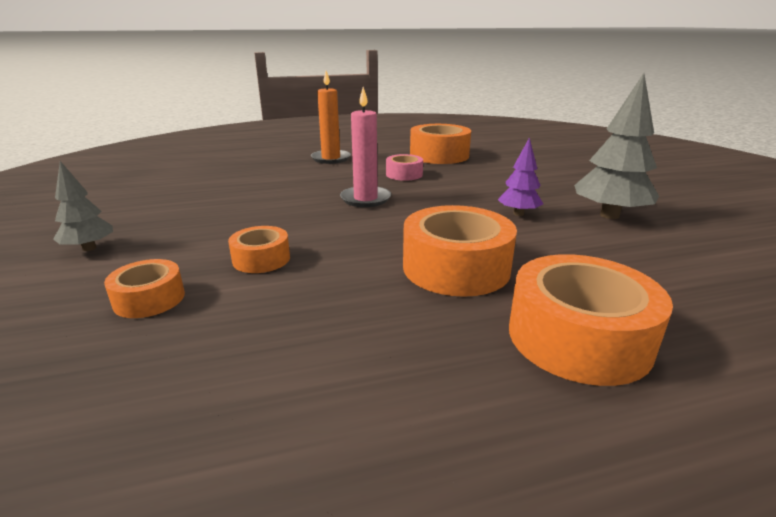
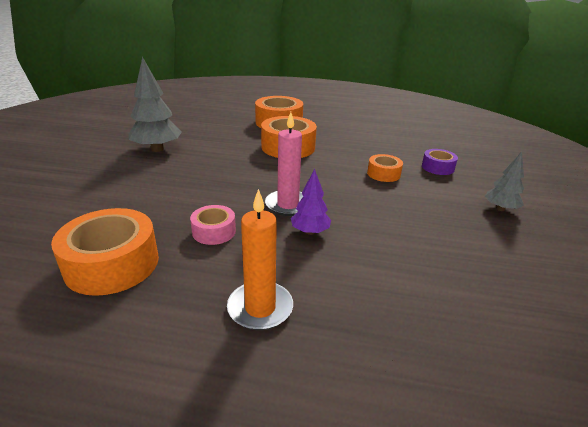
camera: 155 degrees left, 5 degrees up
orange tape [104,259,185,318] -> purple tape [422,149,458,175]
purple tree [498,137,543,216] -> purple tree moved to [291,169,331,235]

